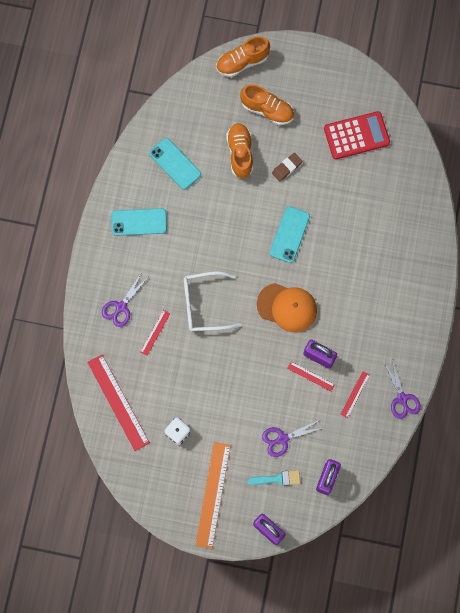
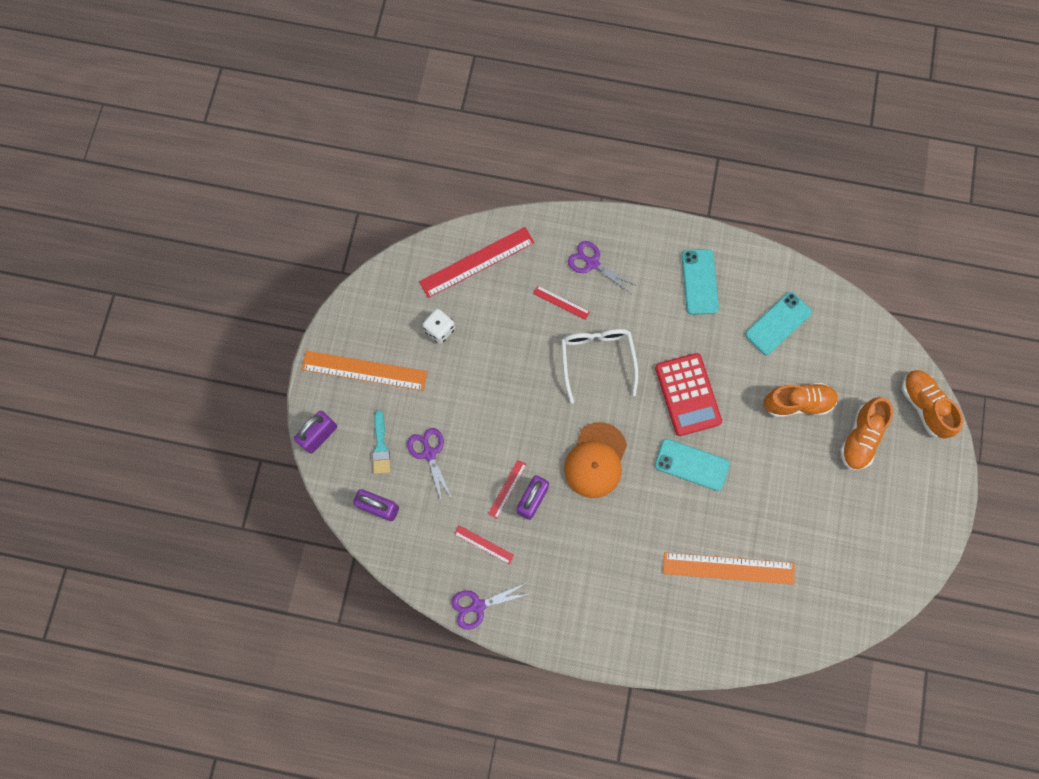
camera: 90 degrees right, 0 degrees up
brown eraser [272,153,303,182] -> none
red calculator [324,111,390,159] -> red calculator moved to [655,353,722,436]
none -> orange ruler [663,552,795,585]

